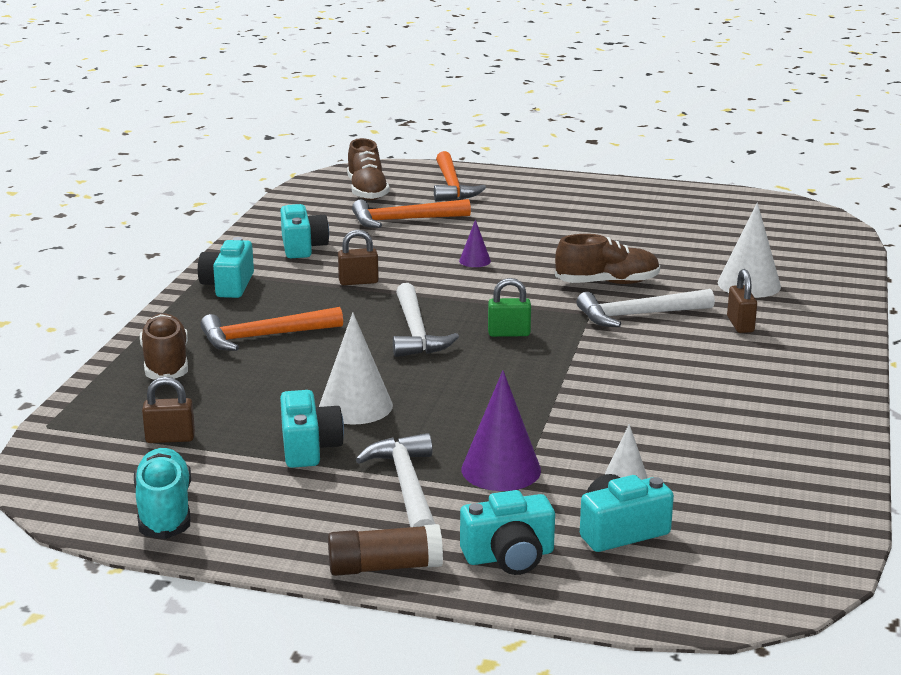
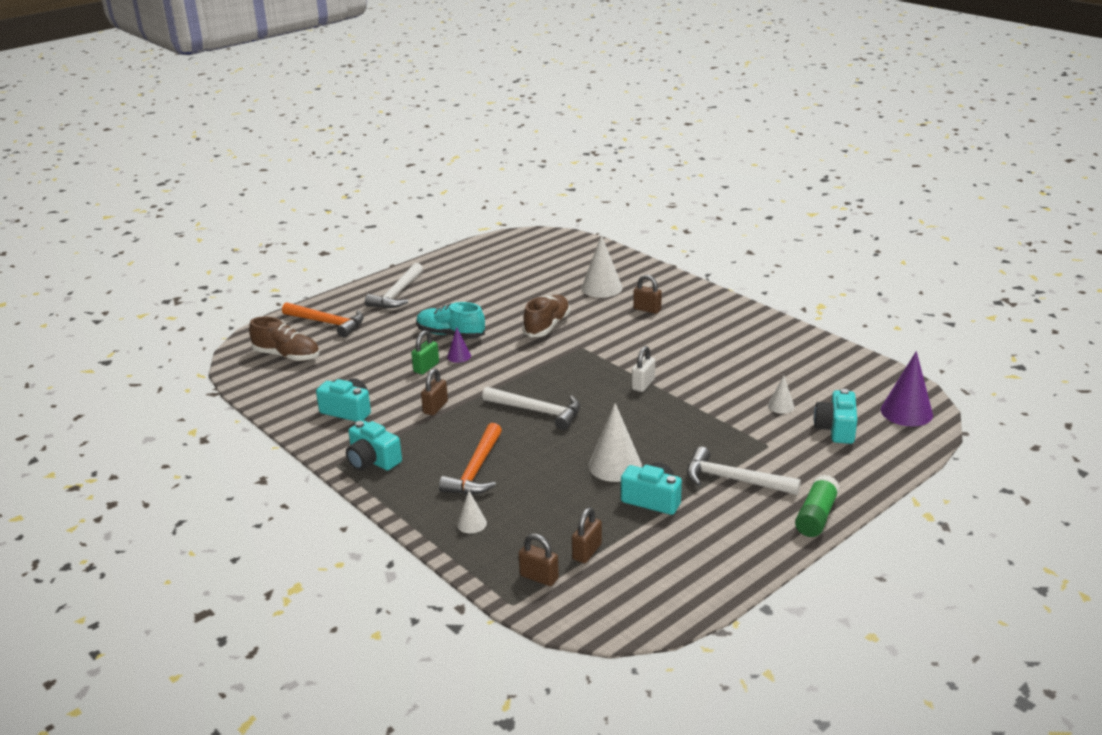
camera: 55 degrees left, 5 degrees up
turquoise shoe [134,448,191,539] -> turquoise shoe moved to [416,302,485,339]
brown shoe [140,313,188,379] -> white cone [457,491,487,533]
brown glue stick [328,524,443,576] -> green glue stick [795,474,840,537]
orange hammer [352,199,471,228] -> none
turquoise camera [460,490,555,575] -> none
purple cone [461,370,541,491] -> purple cone moved to [881,351,933,427]
green padlock [488,278,531,337] -> green padlock moved to [411,330,439,374]
white hammer [577,289,715,327] -> white hammer moved to [365,263,423,308]
none -> brown padlock [519,533,559,586]
none -> white padlock [632,346,655,392]

